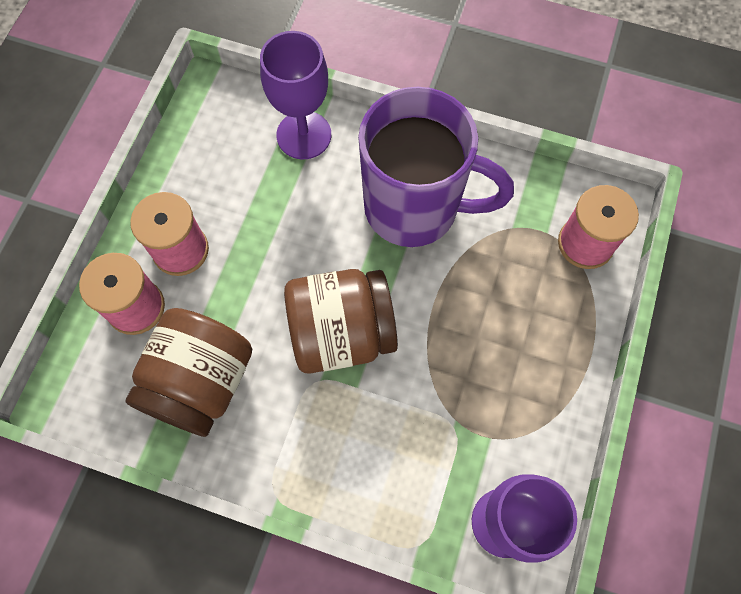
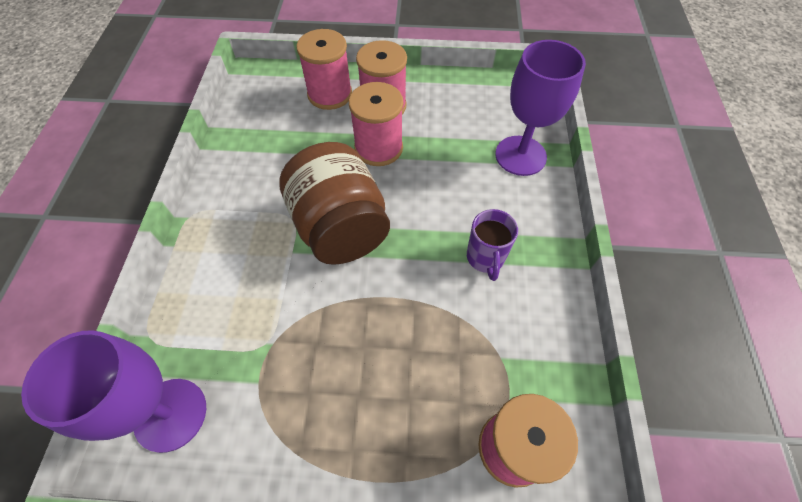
camera: 75 degrees right, 10 degrees down
brown jar [126,308,252,437] -> none
purple mug [358,87,514,247] -> purple mug [467,209,518,281], size x0.41
none -> pink spool [349,82,403,166]

